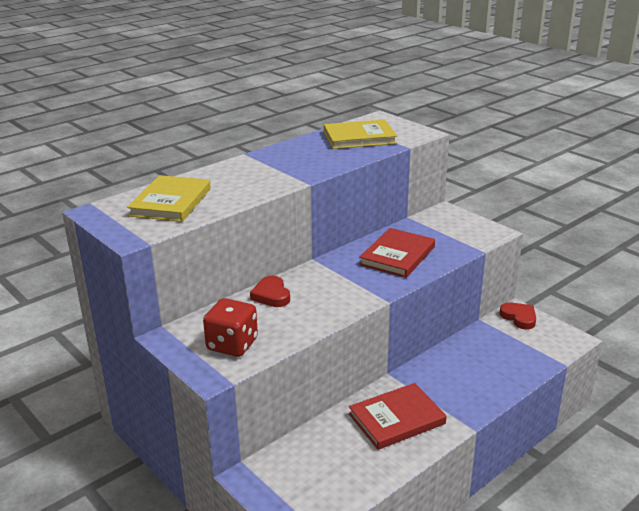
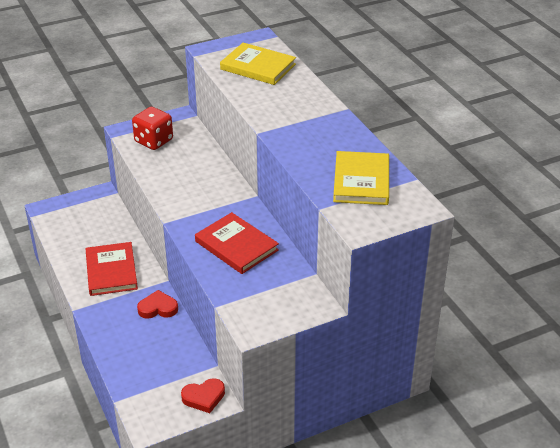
camera: 105 degrees right, 10 degrees up
red heart [250,276,290,307] -> red heart moved to [137,290,178,319]

